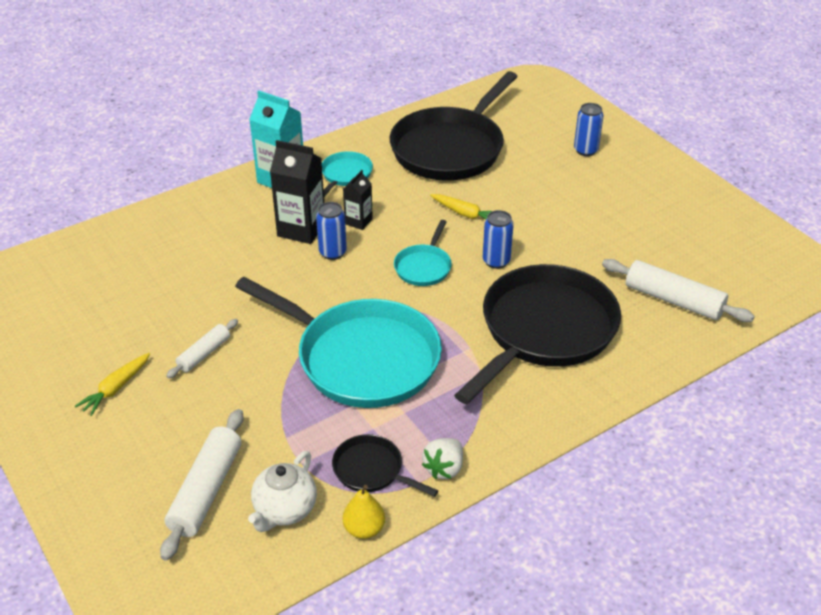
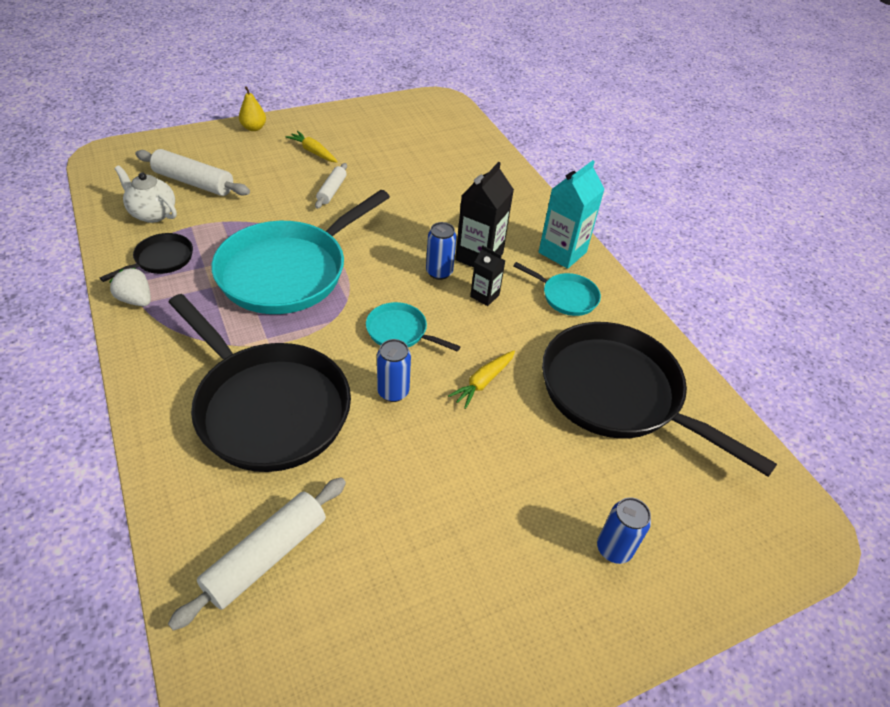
camera: 95 degrees right, 5 degrees up
white rolling pin [166,319,238,379] -> white rolling pin turned 60 degrees clockwise [315,163,347,209]
yellow pear [343,485,385,539] -> yellow pear moved to [239,86,266,131]

